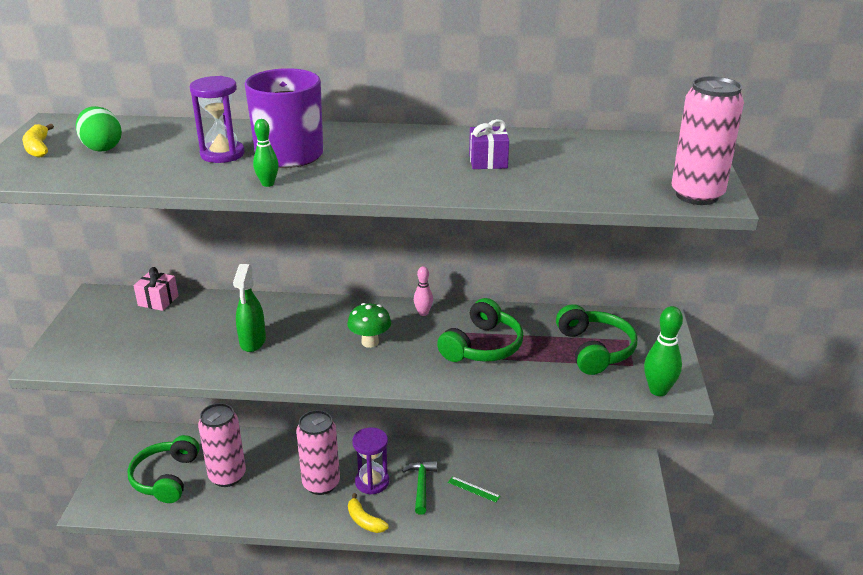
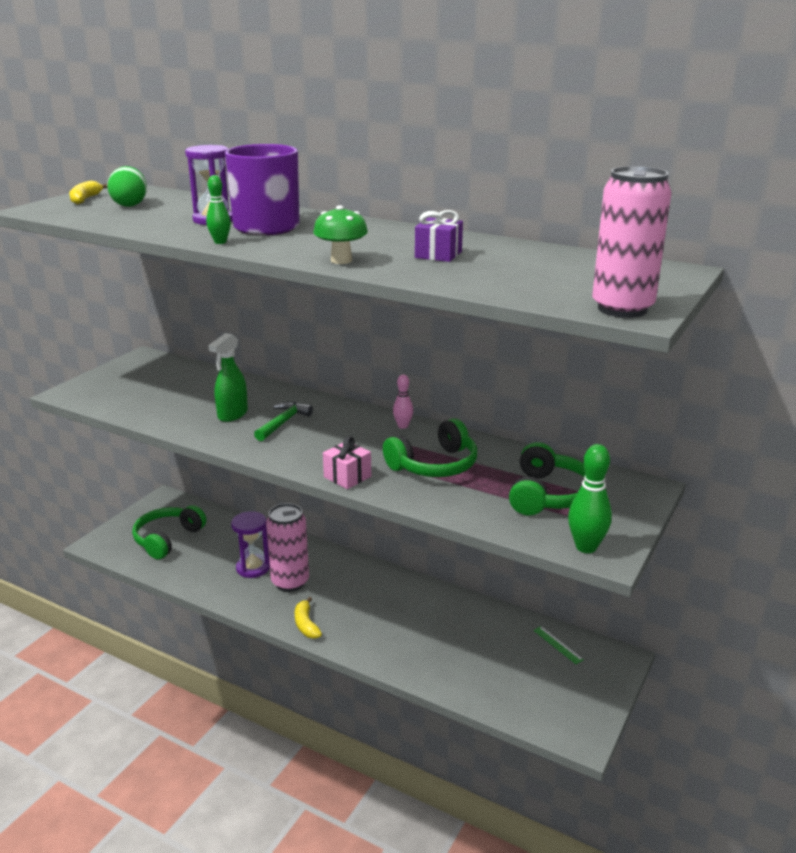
camera: 25 degrees right, 5 degrees down
pink gift [134,267,178,311] -> pink gift moved to [323,436,371,489]
pink can [198,403,246,487] -> none
green mushroom [347,303,391,348] -> green mushroom moved to [313,205,368,264]
purple hourglass [352,427,389,495] -> purple hourglass moved to [231,511,270,578]
green hammer [402,461,437,515] -> green hammer moved to [254,402,313,441]
green ruler [448,476,500,502] -> green ruler moved to [533,626,584,664]

